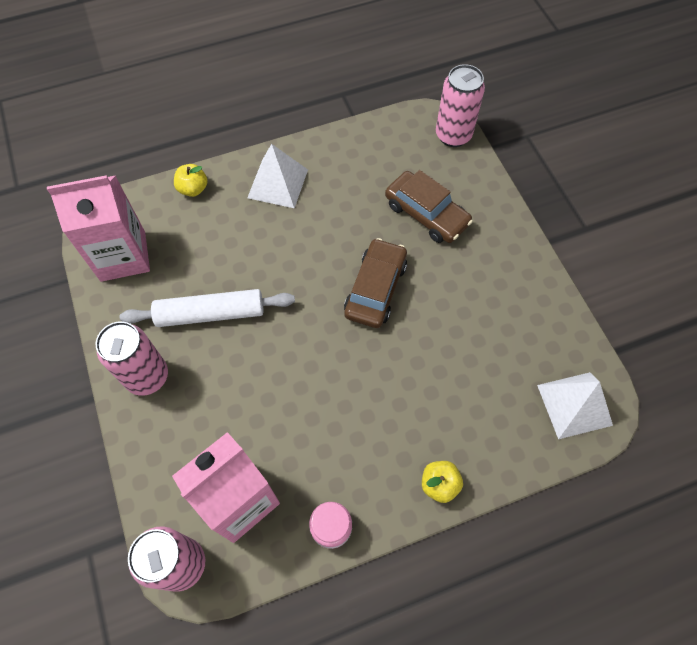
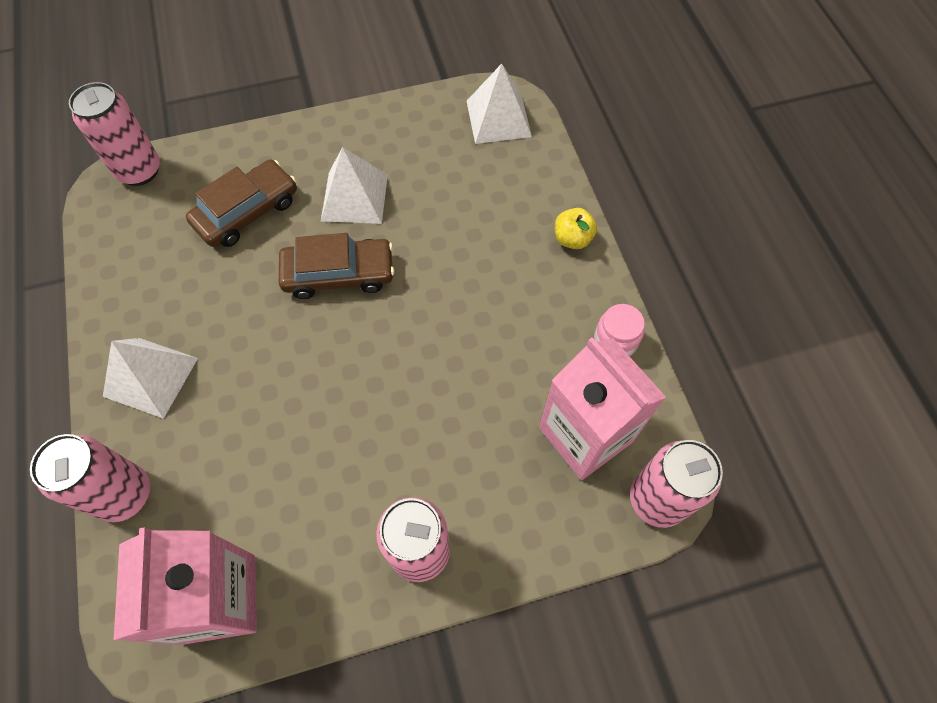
camera: 85 degrees left, 0 degrees up
white rolling pin [119,289,295,327] -> none
yellow apple [174,164,208,197] -> pink can [30,434,150,522]
brown car [344,238,407,328] -> brown car turned 150 degrees clockwise [279,233,395,299]
none -> white pyramid [321,147,388,224]

